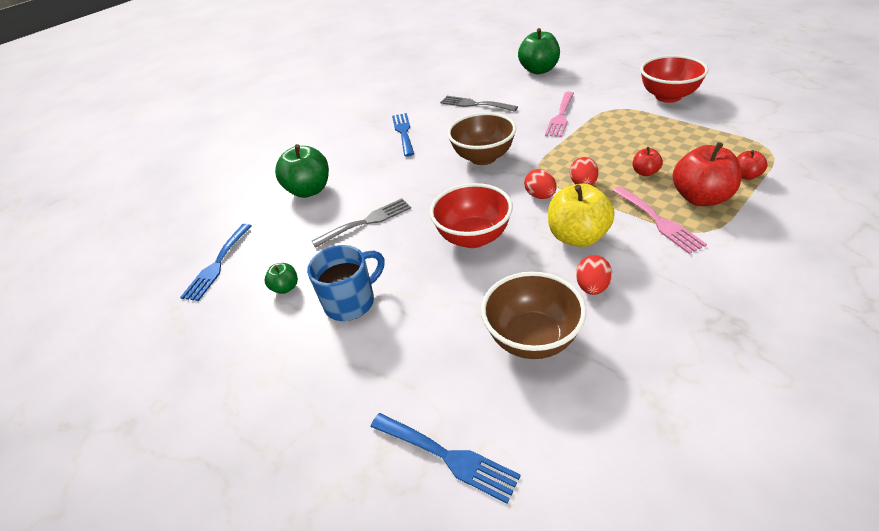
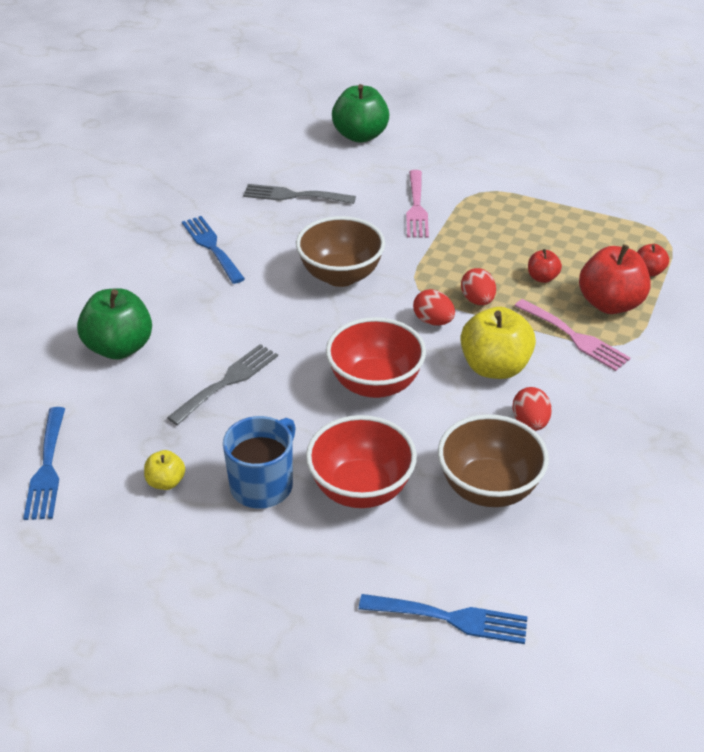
camera: 25 degrees left, 0 degrees up
green apple [265,263,298,294] -> yellow apple [144,450,185,490]
red bowl [640,55,709,103] -> red bowl moved to [306,415,417,508]

